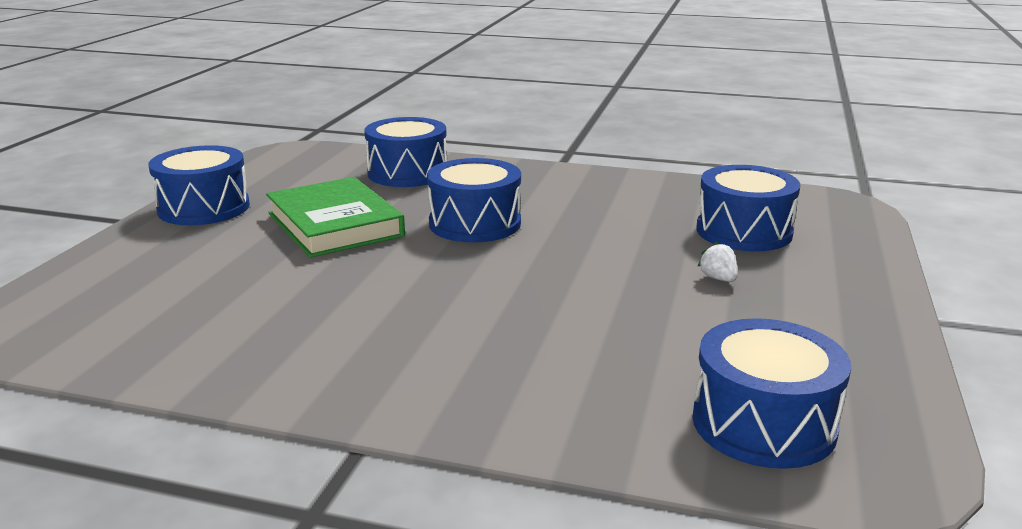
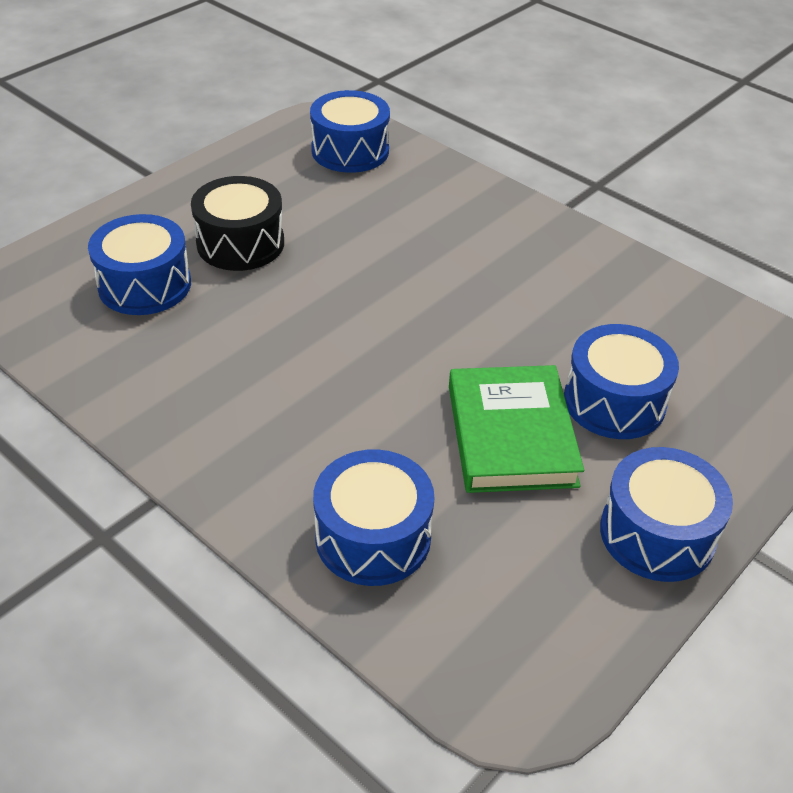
camera: 155 degrees left, 20 degrees up
blue drum [427,158,521,243] -> blue drum moved to [564,324,679,439]
white strawberry [697,242,738,282] -> black drum [191,176,284,271]

